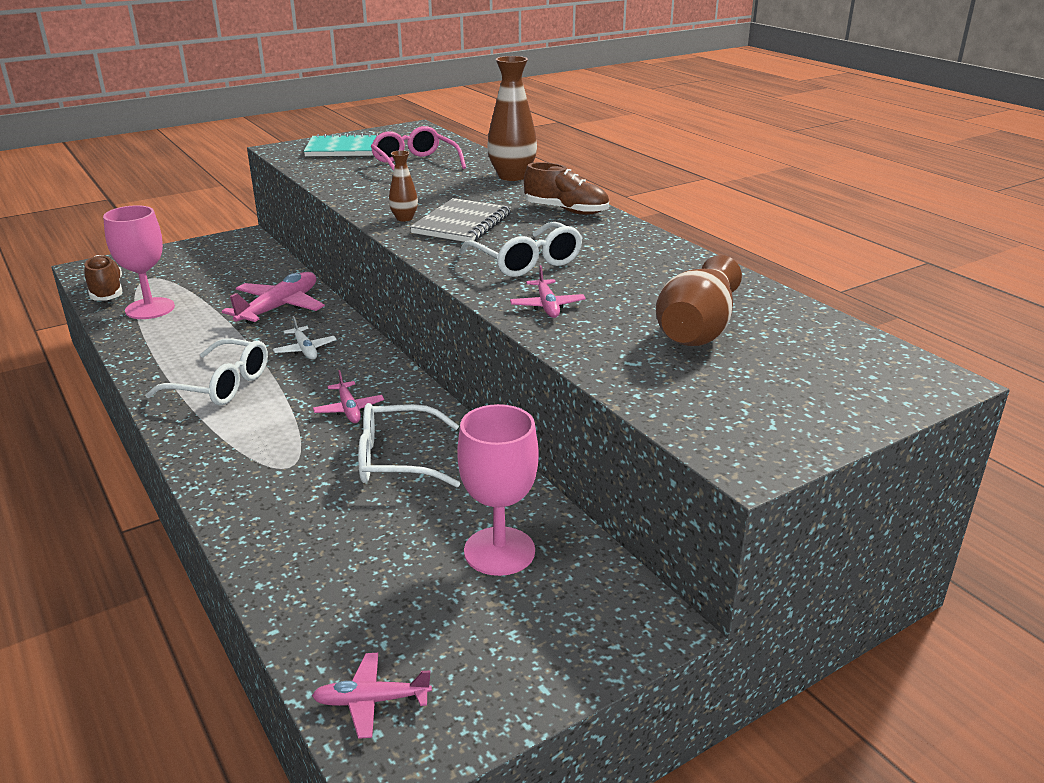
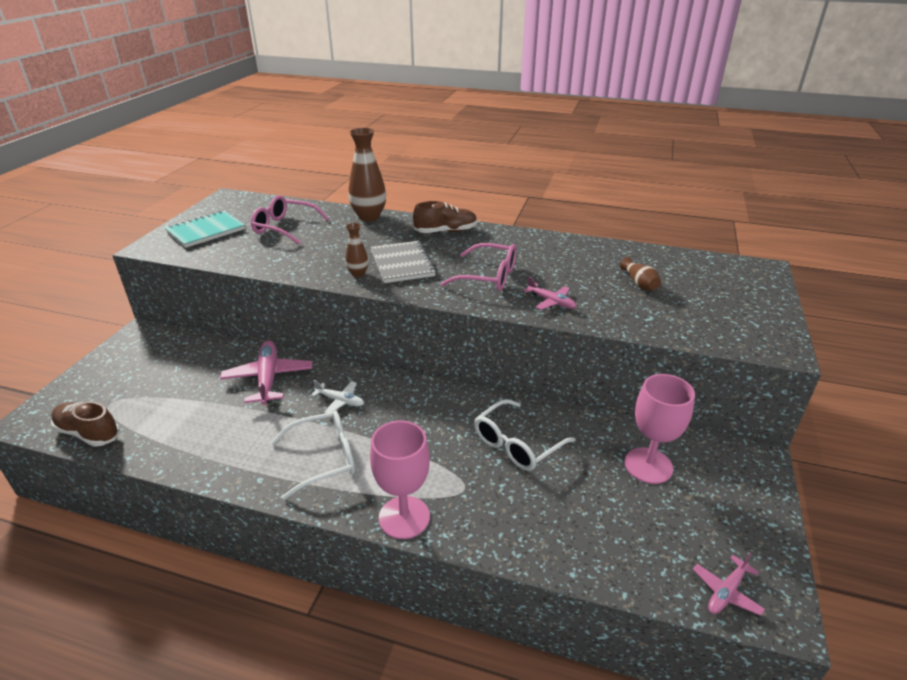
camera: 40 degrees left, 5 degrees up
pink goblet [103,205,175,319] -> pink goblet moved to [370,421,430,539]
pink plane [313,370,384,423] -> none
white glasses [459,222,583,277] -> pink glasses [441,243,516,291]
brown vase [656,255,742,346] -> brown vase [620,257,661,290], size x0.52

